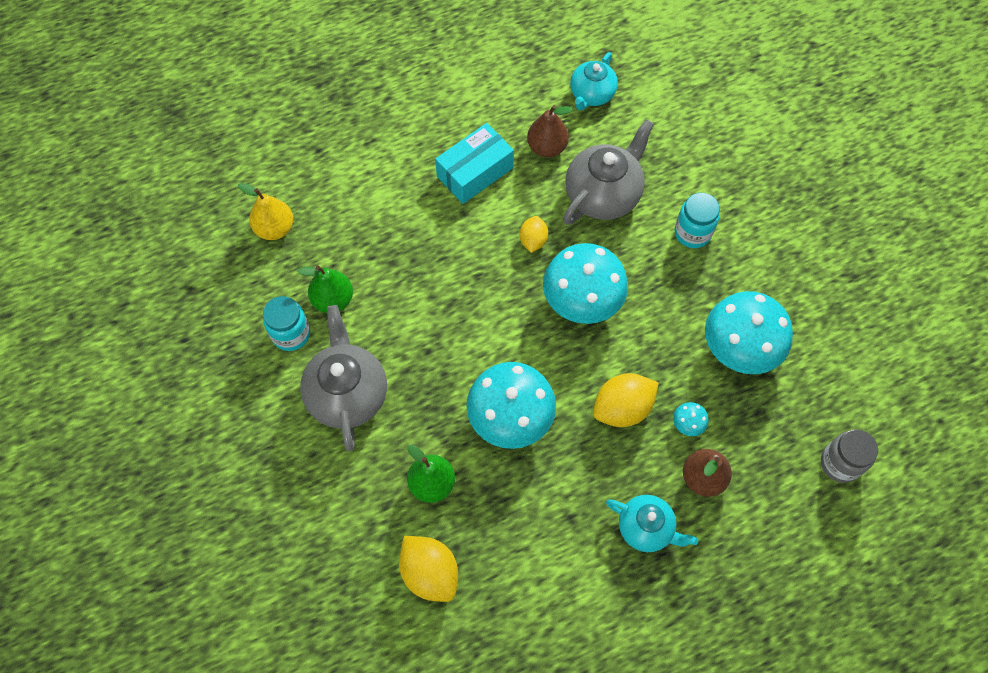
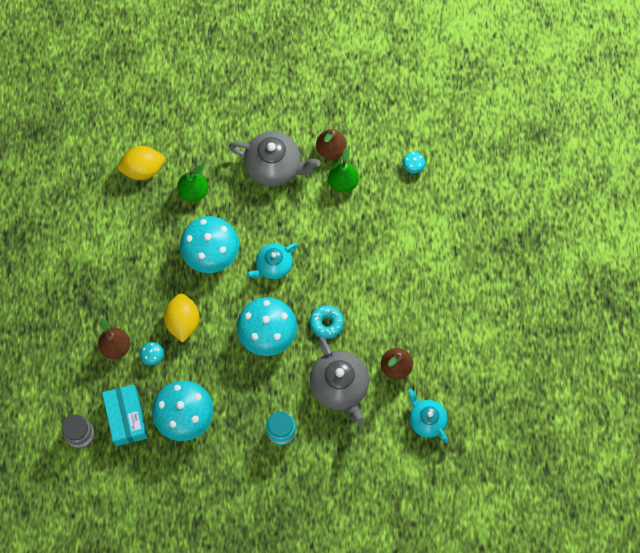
camera: 115 degrees right, 5 degrees up
yellow pear [238,183,293,240] -> turquoise mushroom [402,151,426,173]
turquoise jar [263,296,310,351] -> brown pear [316,129,347,159]
turquoise box [435,123,514,204] -> turquoise box moved to [102,384,148,446]
yellow lemon [520,216,548,253] -> turquoise donut [310,305,344,339]
turquoise teapot [606,495,698,552] -> turquoise teapot moved to [247,243,298,279]

